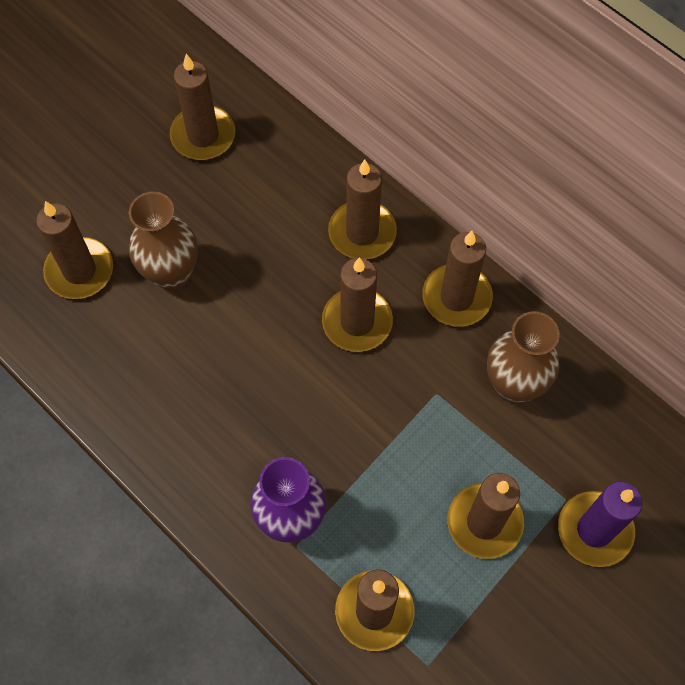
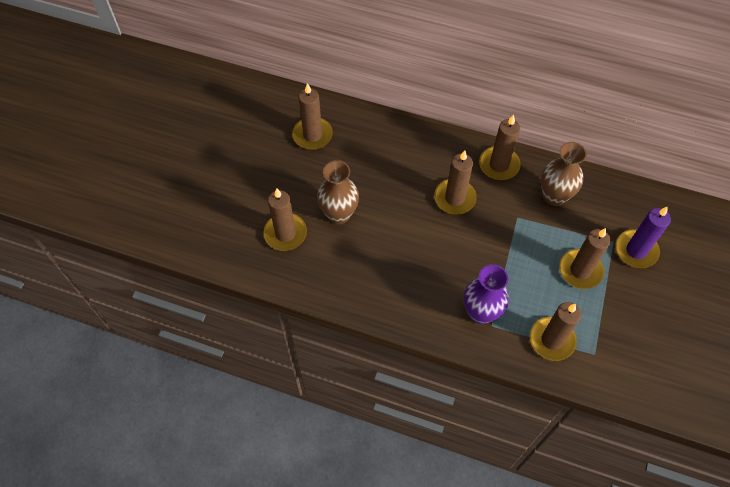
camera: 25 degrees left, 5 degrees down
brown candle [328,160,397,259] -> none

